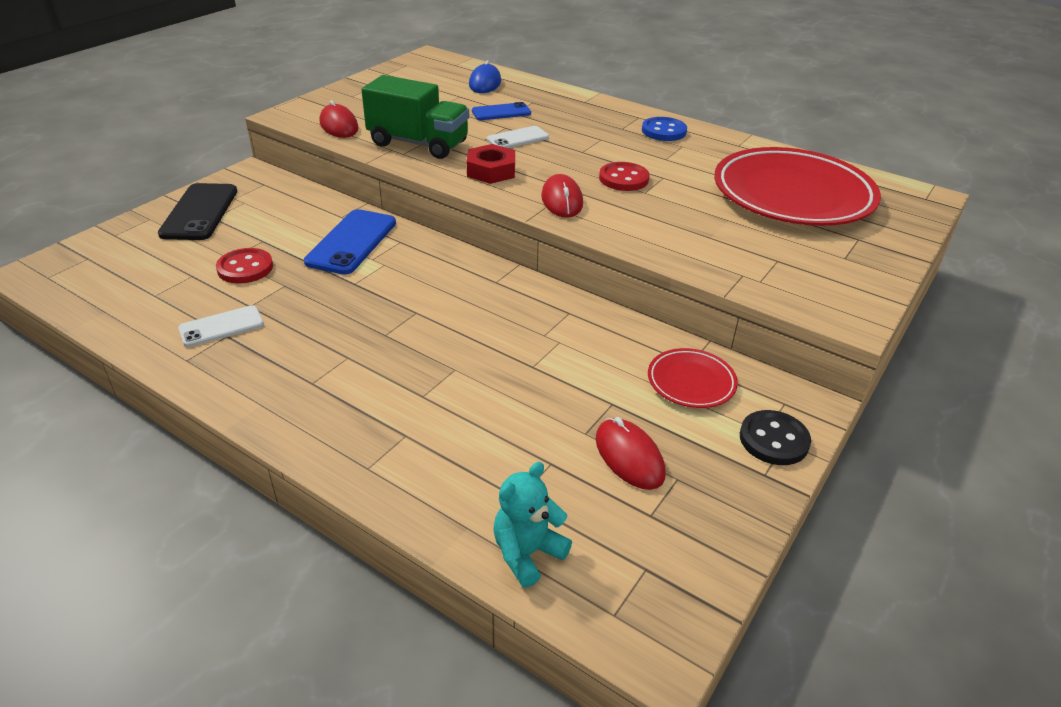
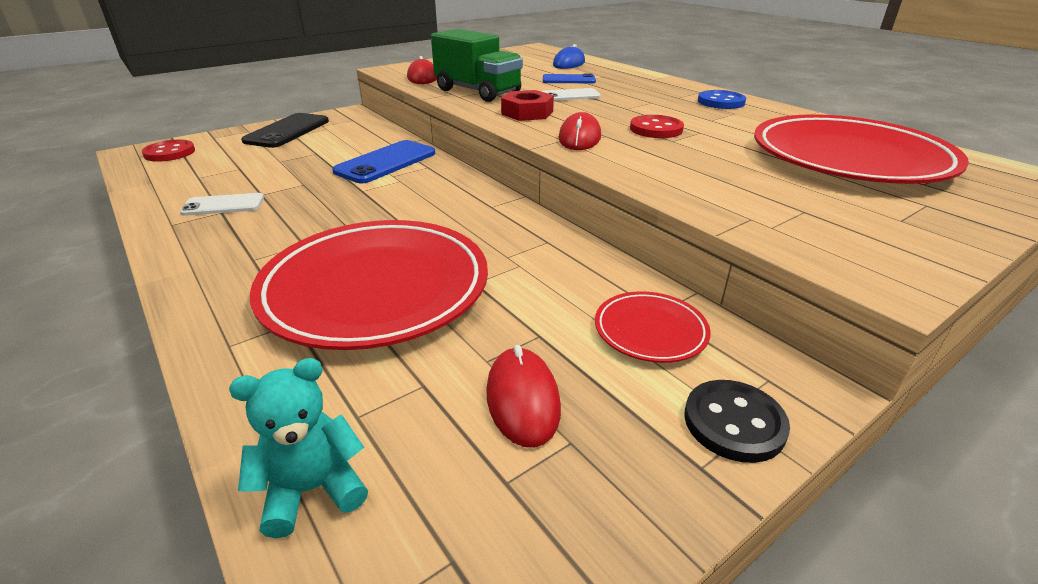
camera: 20 degrees right, 5 degrees down
red button [216,248,273,284] -> red button moved to [142,140,195,162]
none -> red plate [250,220,488,350]

